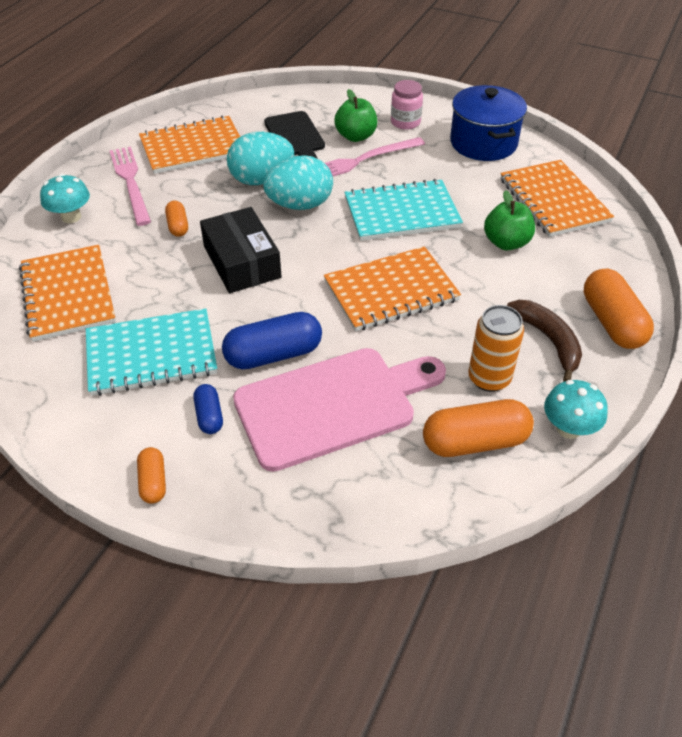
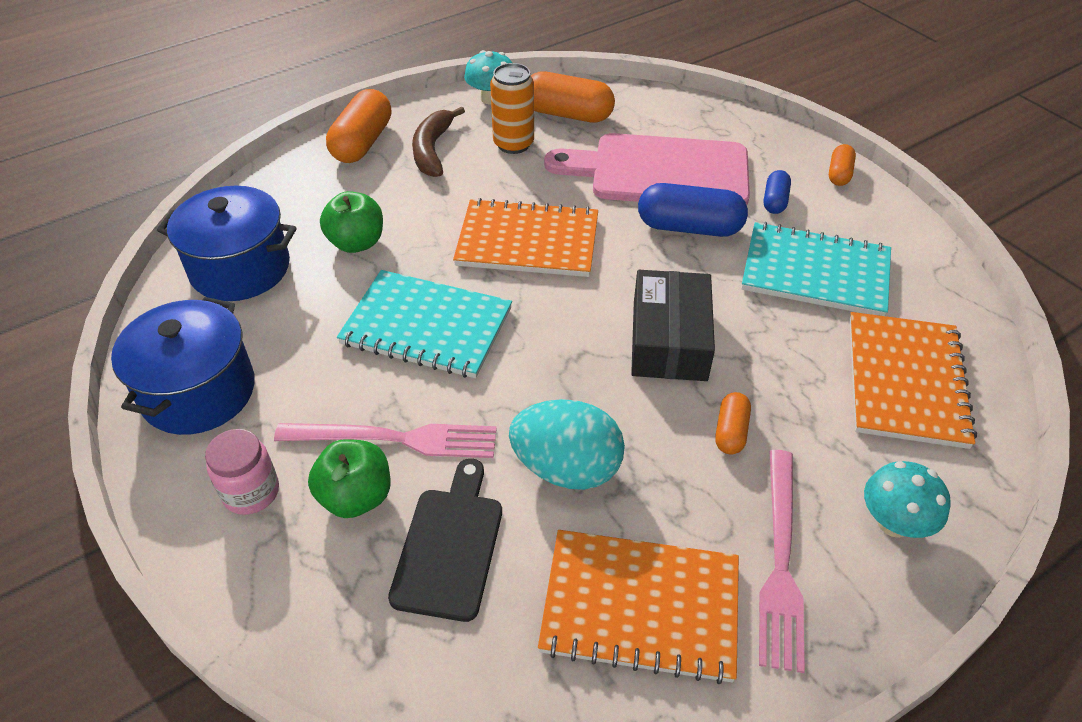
camera: 150 degrees left, 0 degrees up
turquoise egg [263,155,333,210] -> none
orange notebook [501,160,614,237] -> blue pot [157,186,297,301]

